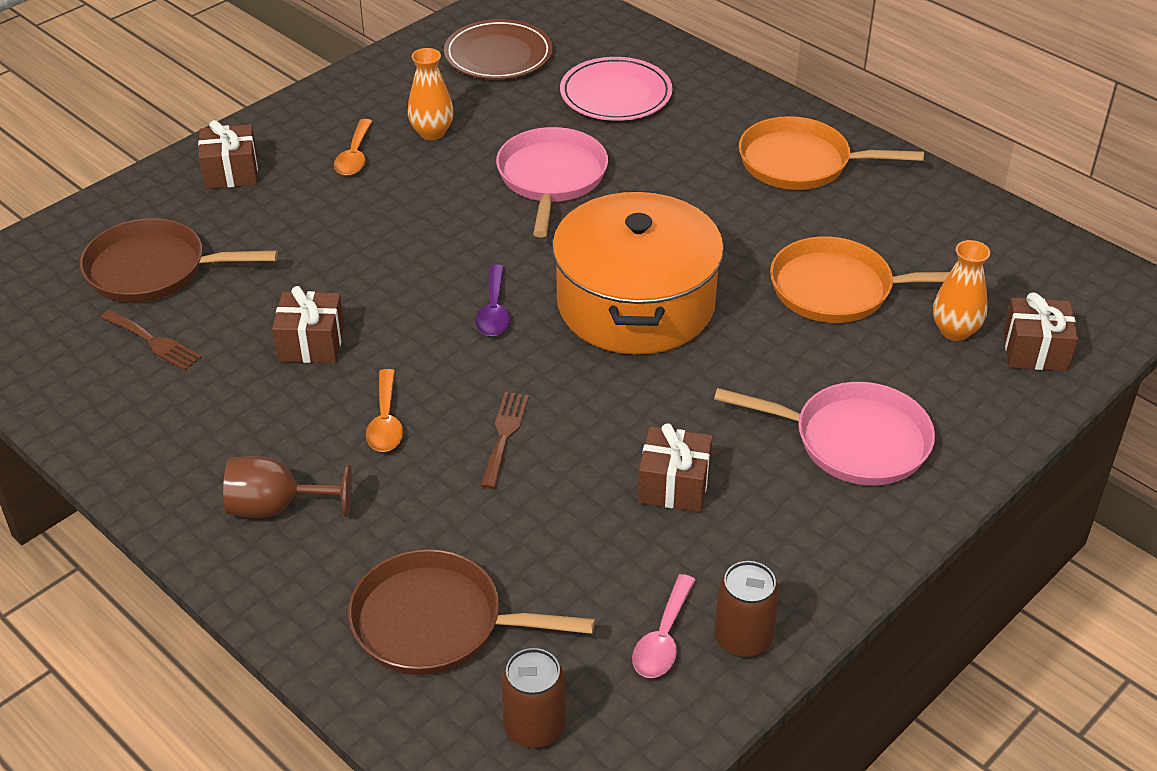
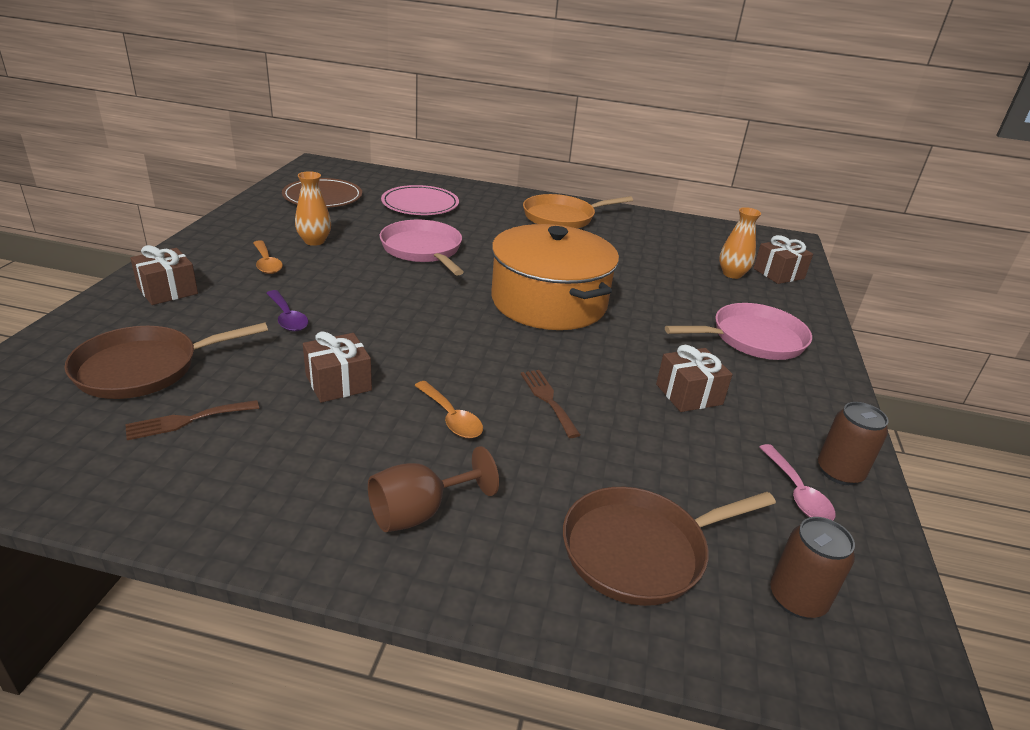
camera: 35 degrees left, 10 degrees down
brown fork [101,310,202,371] -> brown fork turned 150 degrees clockwise [125,400,259,440]
purple spoon [475,265,510,336] -> purple spoon moved to [266,290,308,332]
orange pan [770,237,950,323] -> none

